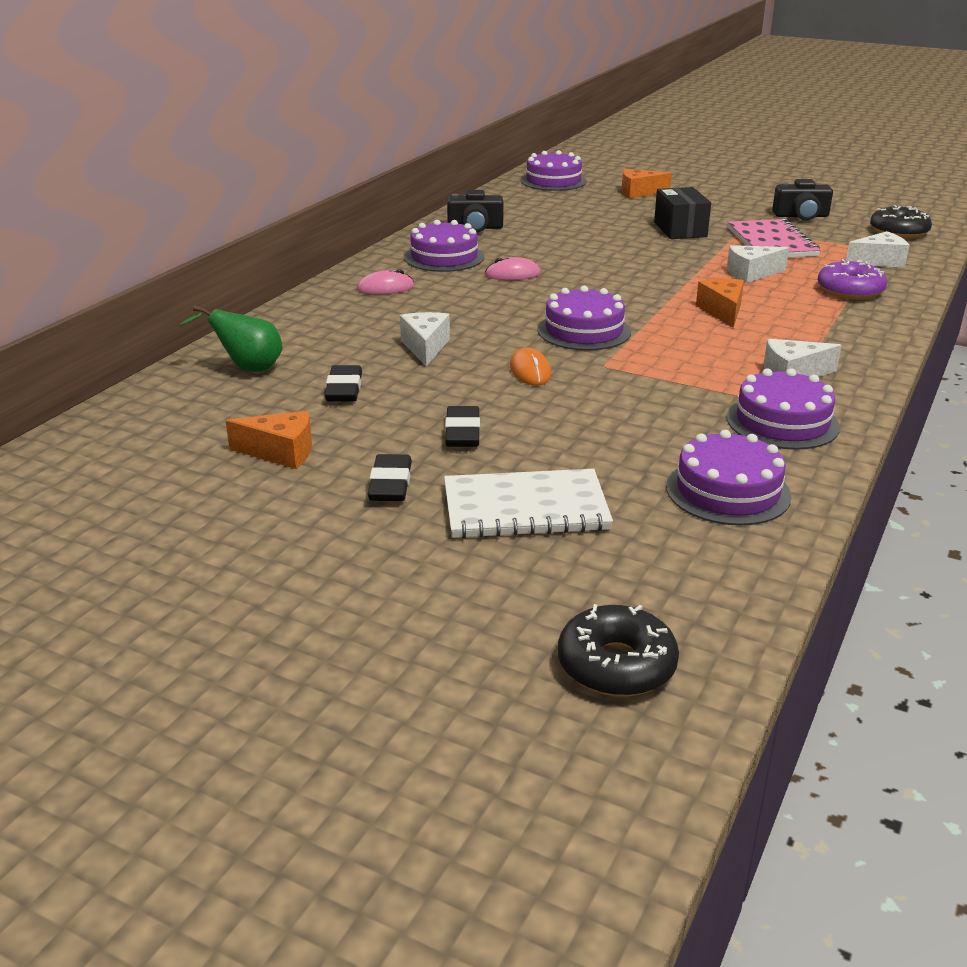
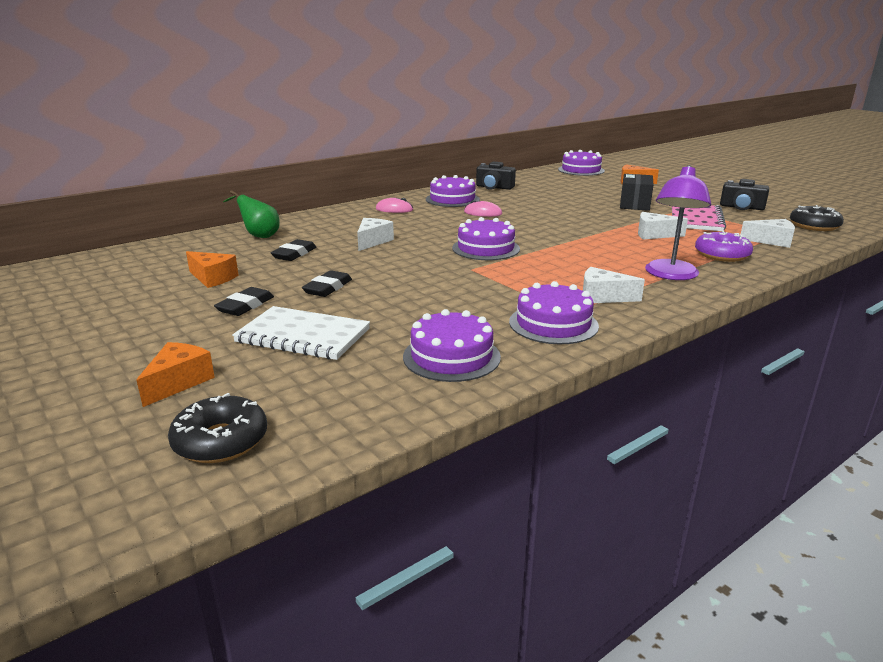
camera: 25 degrees right, 5 degrees down
orange mouse [510,347,551,385] -> none
orange cheese [696,279,744,328] -> orange cheese moved to [136,342,215,407]
none -> purple lamp [645,165,711,280]

